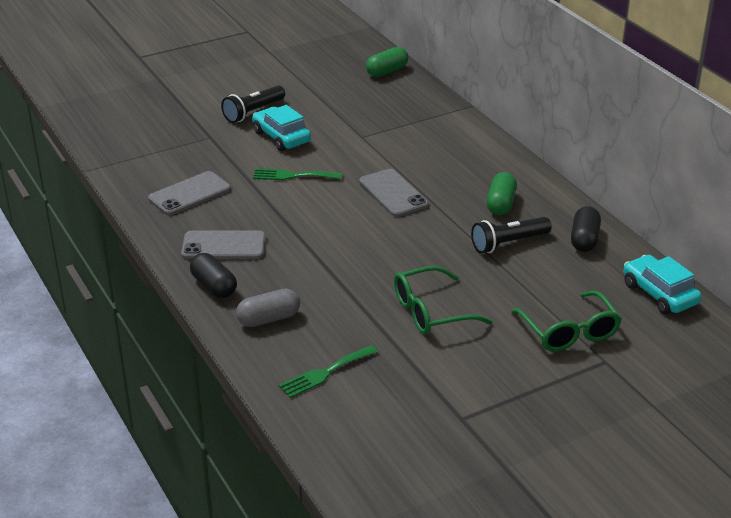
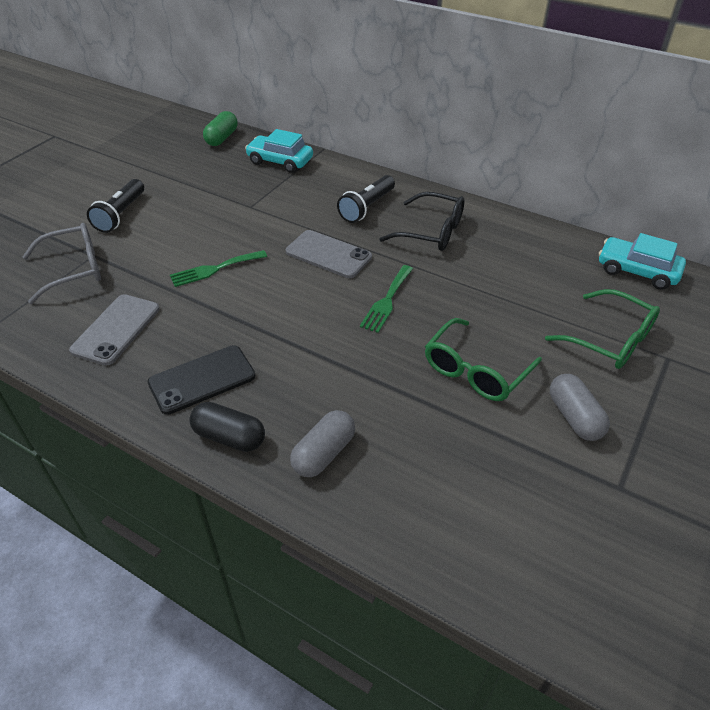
camera: 30 degrees left, 10 degrees up
grey phone [181,231,265,259] -> black phone [148,345,255,415]
turquoise car [252,105,311,151] -> turquoise car moved to [245,129,313,173]
green fork [279,345,378,398] -> green fork moved to [360,265,413,333]
black flashlight [471,217,551,253] -> black flashlight moved to [337,175,395,223]
green capsule [487,172,517,215] -> black glasses [379,192,464,251]
black capsule [571,206,601,252] -> none
none -> grey glasses [22,223,101,304]
none -> grey capsule [550,374,610,441]

